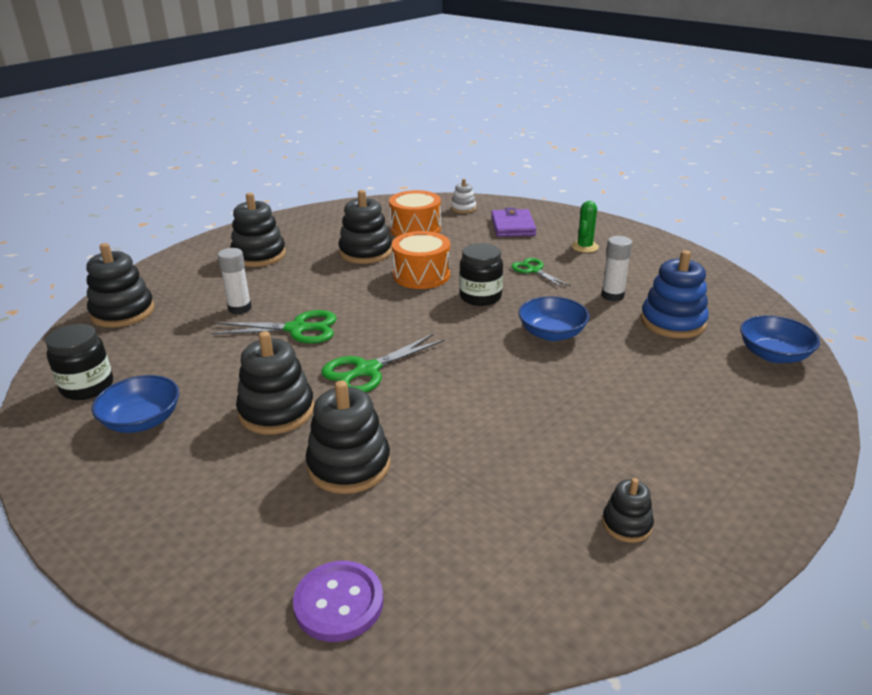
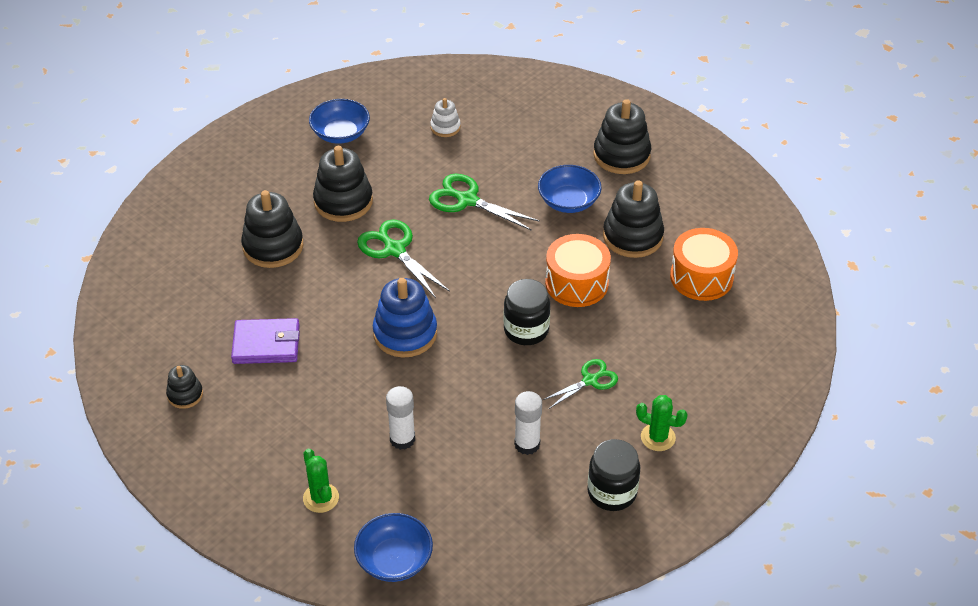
camera: 90 degrees right, 15 degrees up
black jar [45,324,113,400] -> black jar moved to [587,439,640,511]
black stacking toy [86,243,155,328] -> none
green scissors [211,310,337,344] -> green scissors turned 120 degrees clockwise [429,174,540,231]
white glue stick [218,248,252,314] -> white glue stick moved to [386,386,415,450]
purple button [293,561,383,642] -> none
white stacking toy [451,179,476,213] -> white stacking toy moved to [430,98,461,137]
purple wallet [491,207,536,237] -> purple wallet moved to [231,318,300,364]
blue bowl [518,296,589,341] -> blue bowl moved to [538,165,602,213]
blue stacking toy [641,250,709,338] -> blue stacking toy moved to [373,278,437,358]
none -> green cactus [303,449,339,513]

